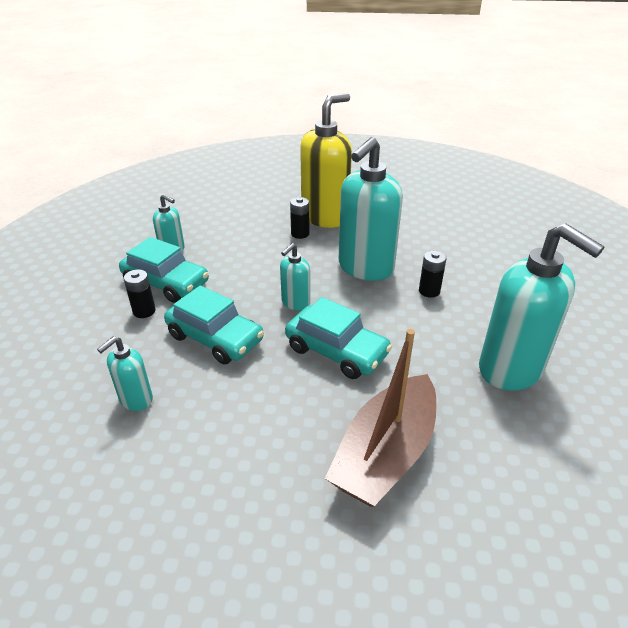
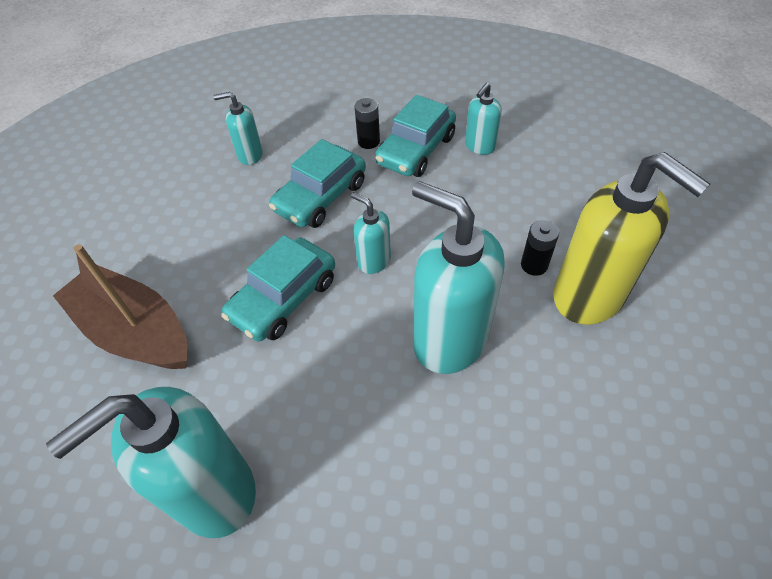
camera: 95 degrees right, 15 degrees up
turquoise soap dispenser [97,336,153,411] -> turquoise soap dispenser turned 45 degrees counterclockwise [213,92,263,165]
black battery [419,251,446,298] -> none

